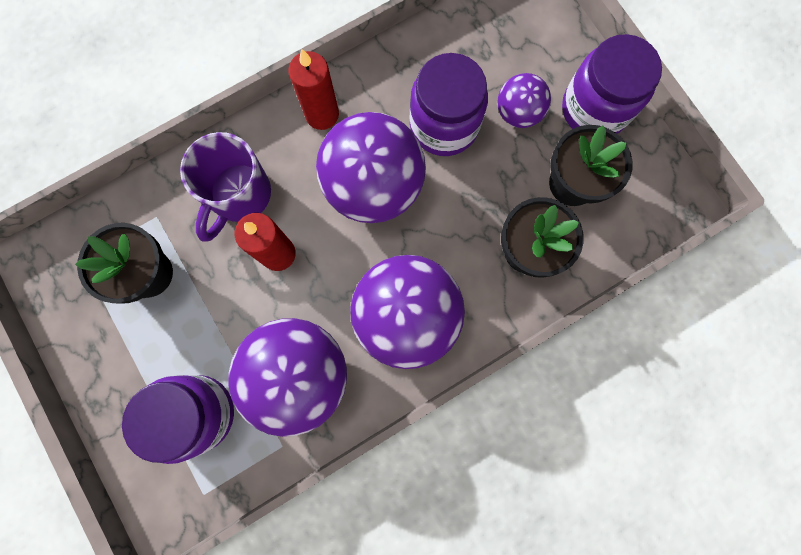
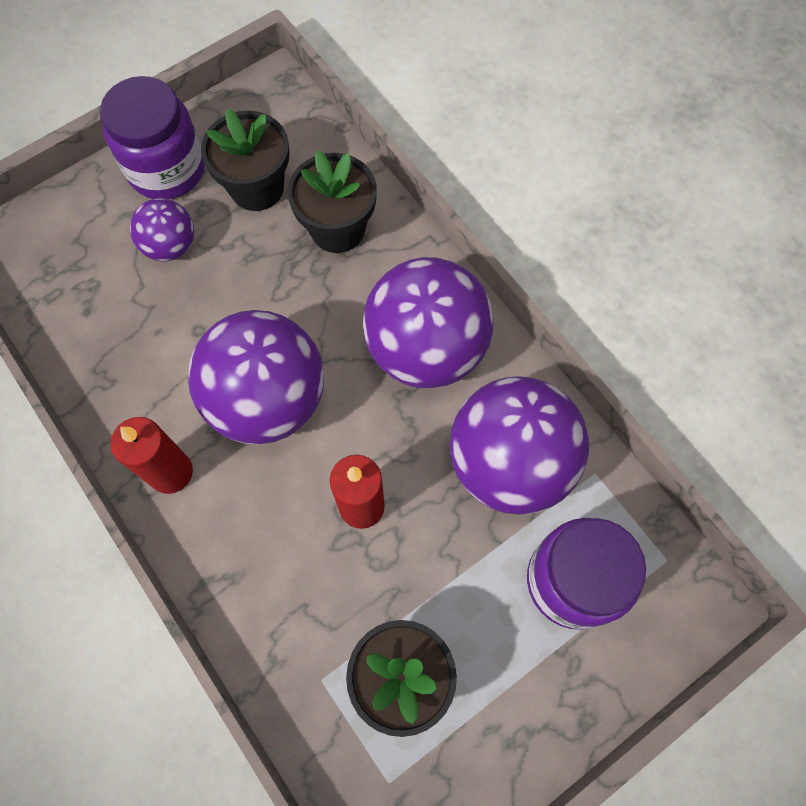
camera: 95 degrees left, 10 degrees down
purple mug [180,132,271,241] -> none
purple jar [410,53,488,156] -> none

